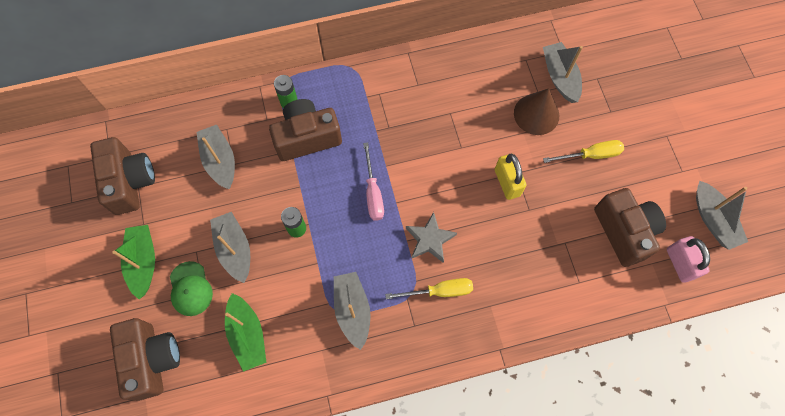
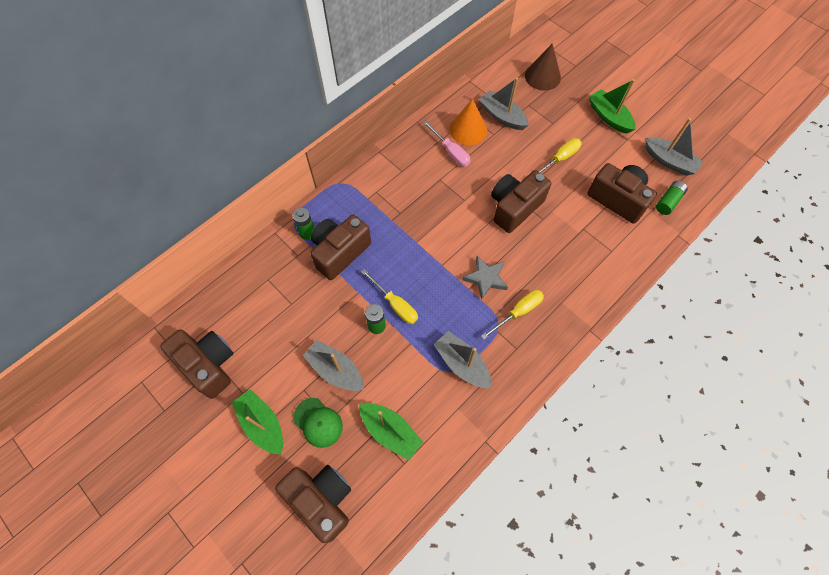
camera: 30 degrees left, 5 degrees down
grey boat [196,125,235,189] -> none
pink screwdriver [363,142,384,221] -> pink screwdriver moved to [423,120,471,166]
yellow padlock [495,153,527,200] -> brown camera [491,170,551,233]
brown cone [514,88,559,135] -> brown cone moved to [525,43,561,91]
pink padlock [667,236,710,283] -> green battery [656,181,688,215]
none -> yellow screwdriver [361,269,418,324]
none -> orange cone [449,99,487,145]
none -> green boat [589,79,635,134]

